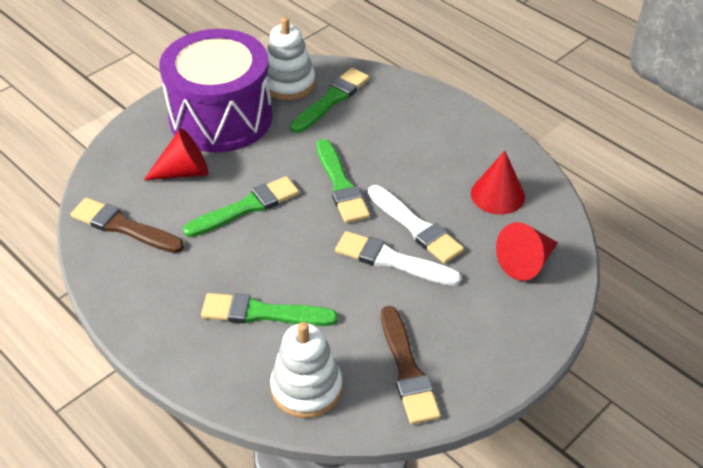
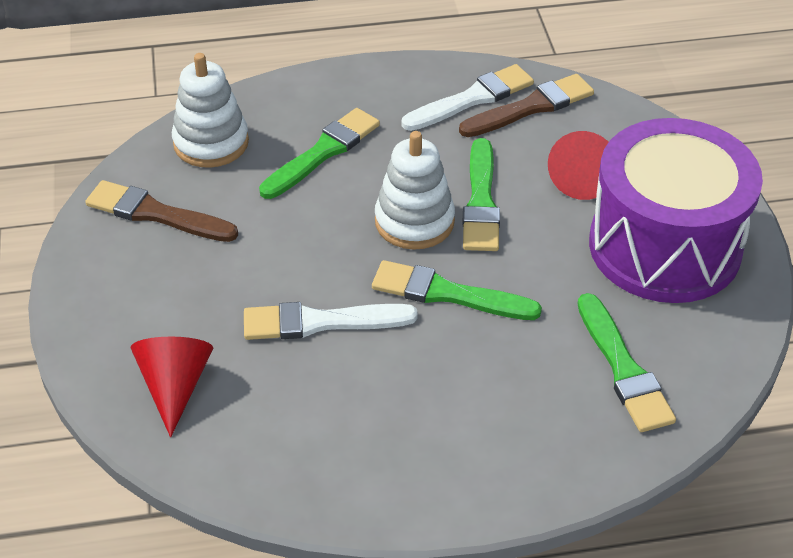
camera: 125 degrees right, 0 degrees up
white stacking toy [267,17,315,100] -> white stacking toy moved to [375,131,455,250]
white brush [335,231,462,286] -> white brush moved to [401,64,534,131]
red cone [471,151,525,215] -> none

